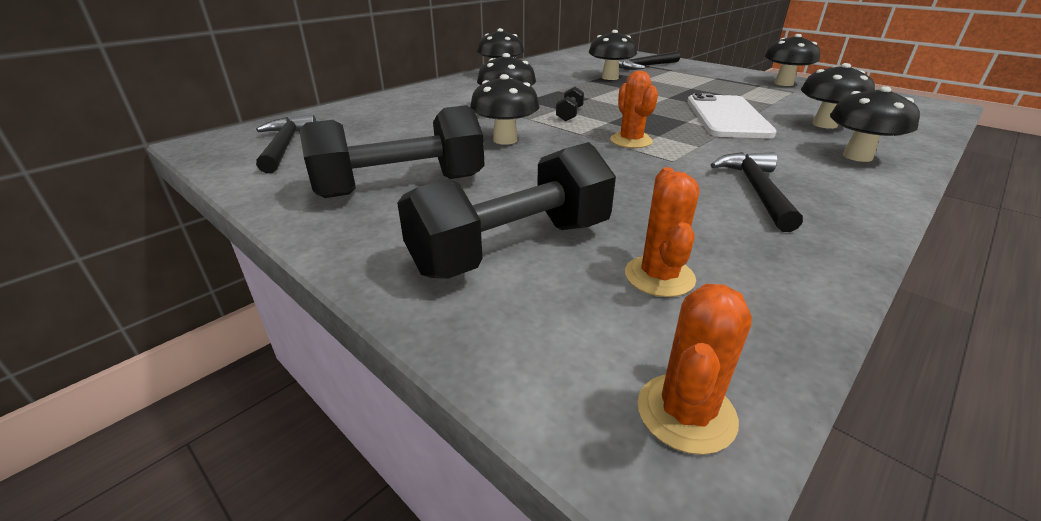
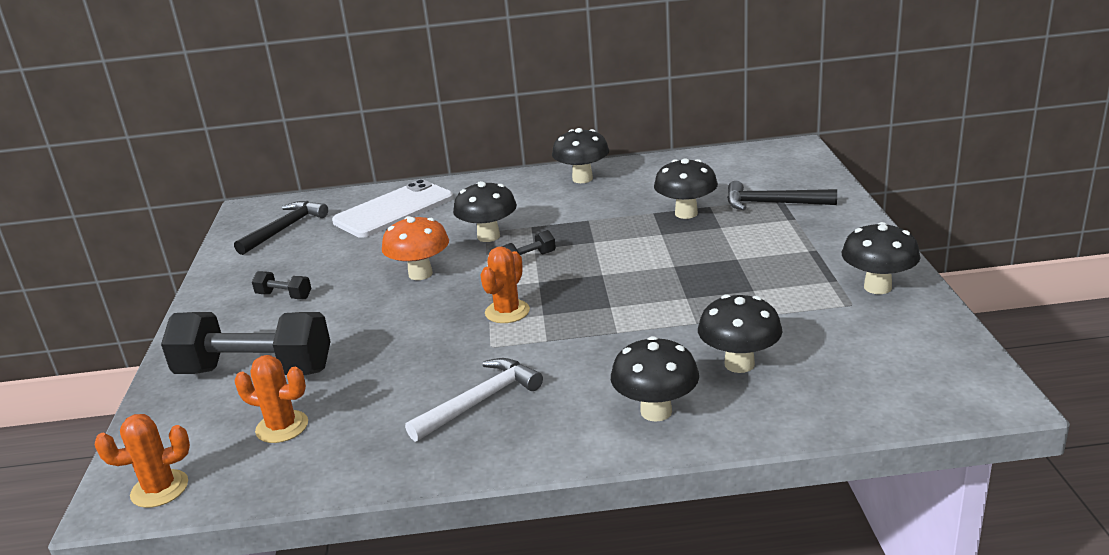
camera: 45 degrees right, 5 degrees down
black dumbbell [299,105,485,198] -> black dumbbell [252,271,311,299], size x0.42
black mushroom [470,74,540,145] -> orange mushroom [382,216,449,280]
orange cactus [625,167,699,297] -> orange cactus turned 60 degrees clockwise [234,355,308,443]
white phone [687,93,777,138] -> white phone moved to [332,180,453,238]
black hammer [711,152,803,232] -> white hammer [405,358,543,442]

